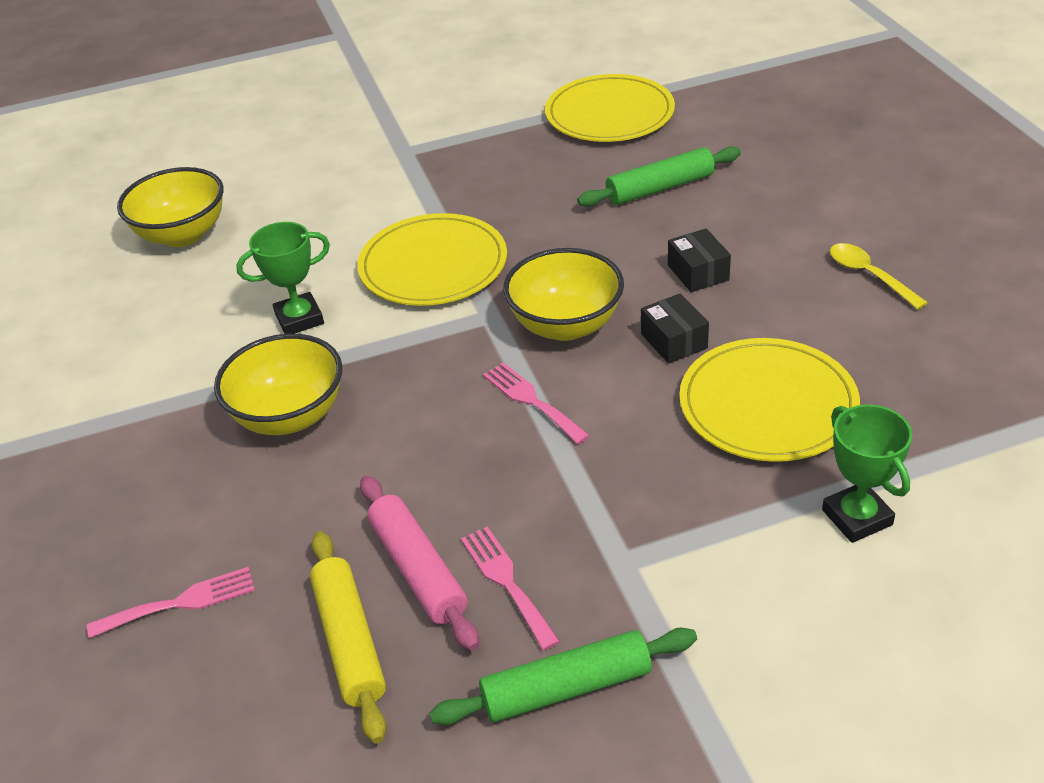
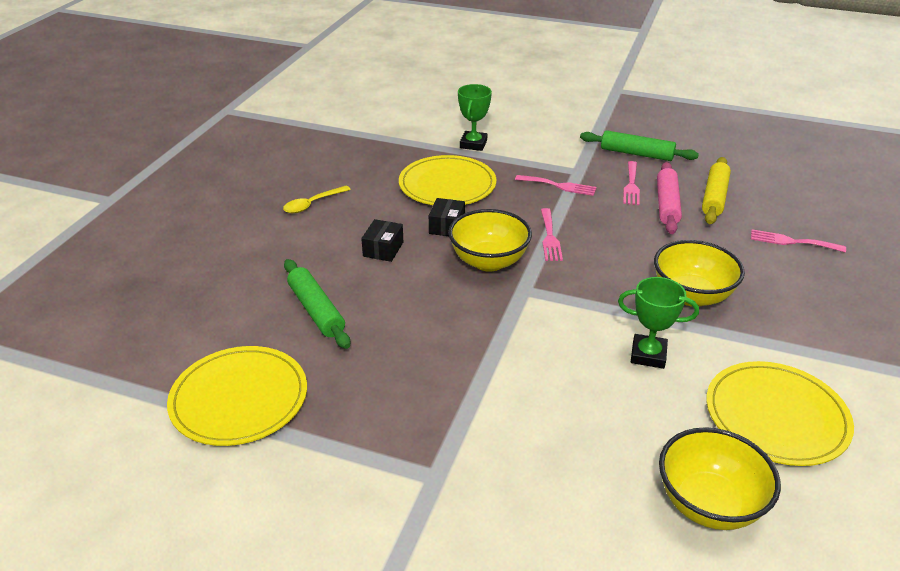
camera: 145 degrees left, 5 degrees down
yellow plate [357,213,507,306] -> yellow plate moved to [706,361,854,466]
green rolling pin [577,146,741,207] -> green rolling pin turned 45 degrees clockwise [284,259,350,349]
yellow spoon [830,243,928,309] -> yellow spoon turned 45 degrees clockwise [283,186,351,213]
none -> pink fork [515,175,596,196]

